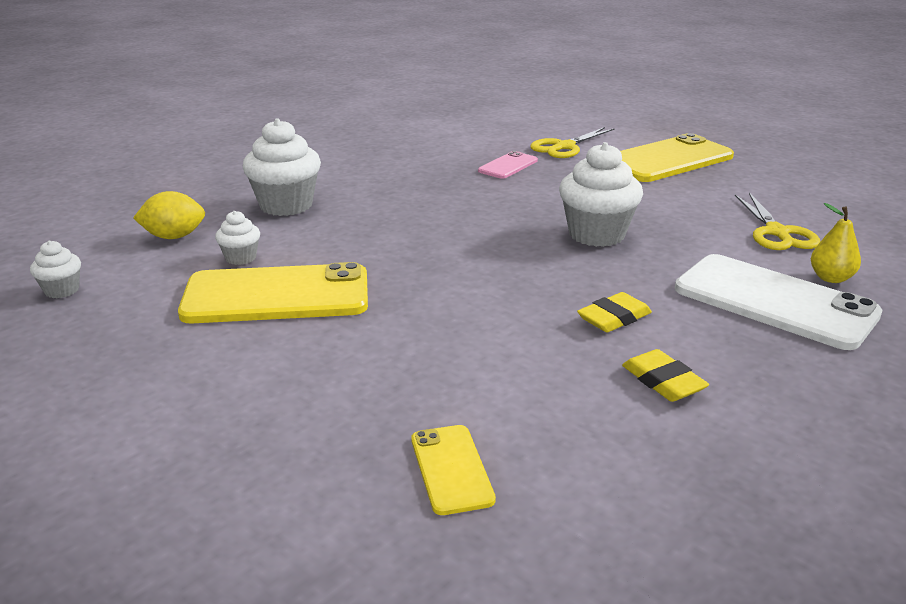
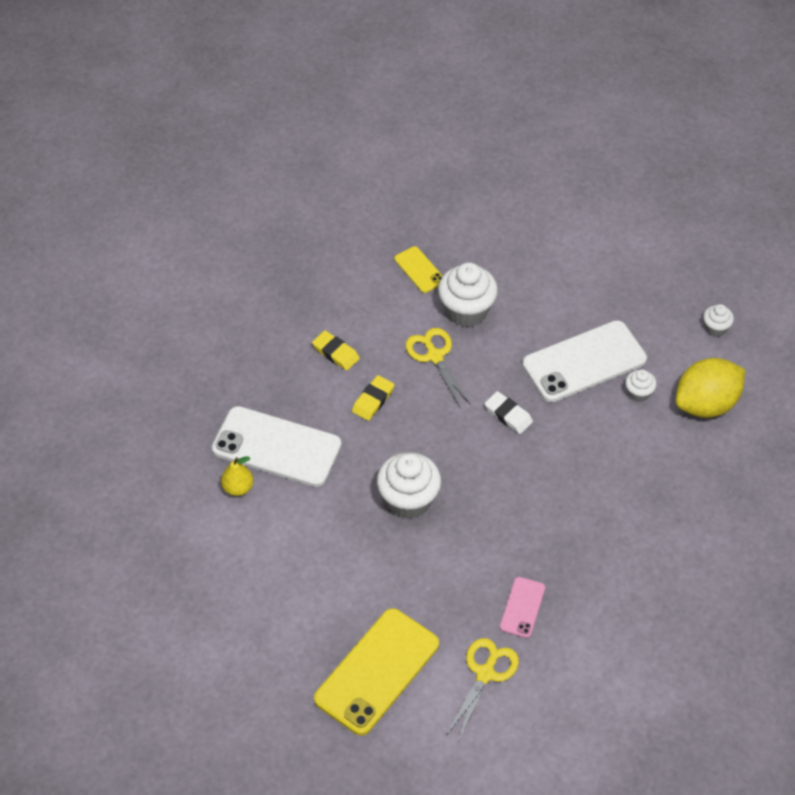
camera: 160 degrees right, 25 degrees up
yellow lemon [133,191,205,239] -> yellow lemon [676,358,745,418], size x1.62
yellow phone [178,262,368,323] -> white phone [522,320,647,402]
white cupcake [243,118,321,216] -> white cupcake moved to [438,262,498,327]
yellow scissors [735,193,820,250] -> yellow scissors moved to [406,328,471,407]
none -> white eraser [484,391,533,434]

